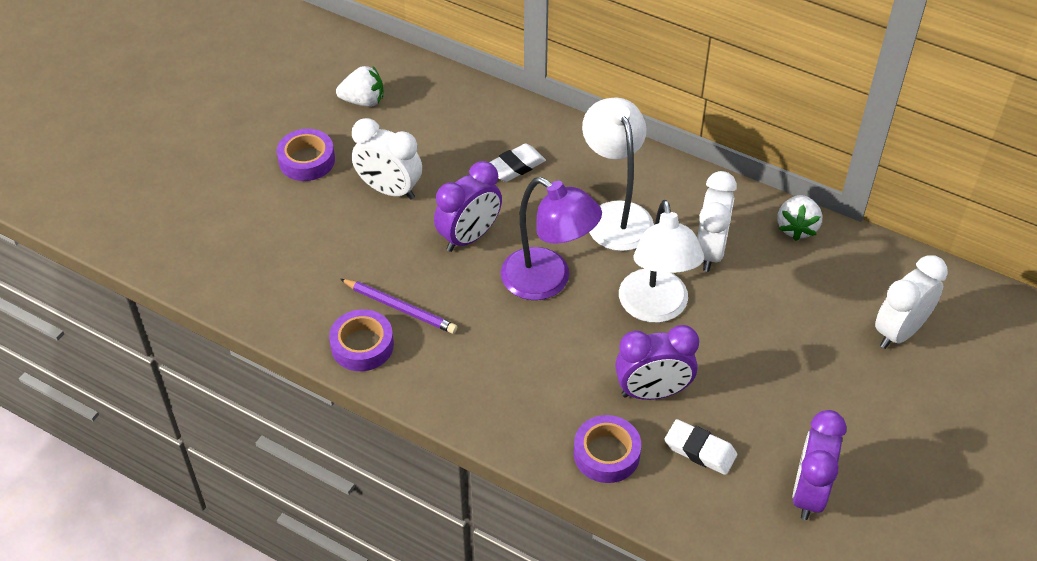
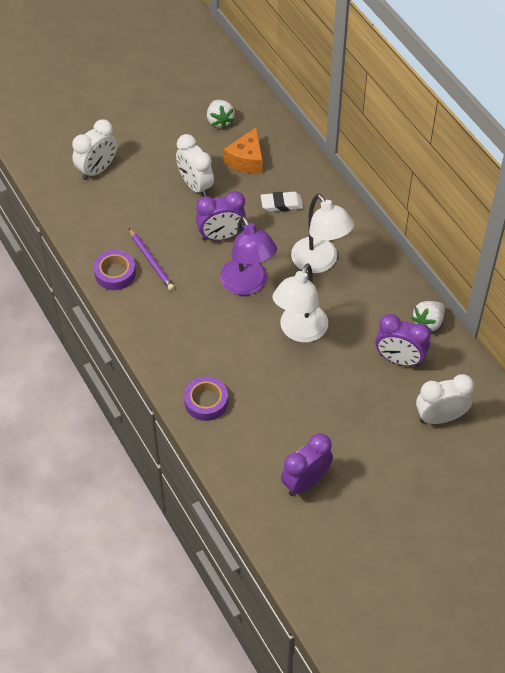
camera: 30 degrees right, 5 degrees up
purple tape [277,129,335,181] -> none
white strawberry [336,66,383,107] -> white strawberry turned 45 degrees clockwise [207,100,235,129]
white lamp [582,97,654,251] -> white lamp turned 135 degrees clockwise [291,194,354,273]
purple clock [615,325,699,400] -> purple clock moved to [375,314,431,367]
white eraser [665,419,737,475] -> none
white clock [697,171,737,272] -> white clock moved to [72,119,117,180]
none -> orange cheese [224,127,262,174]

